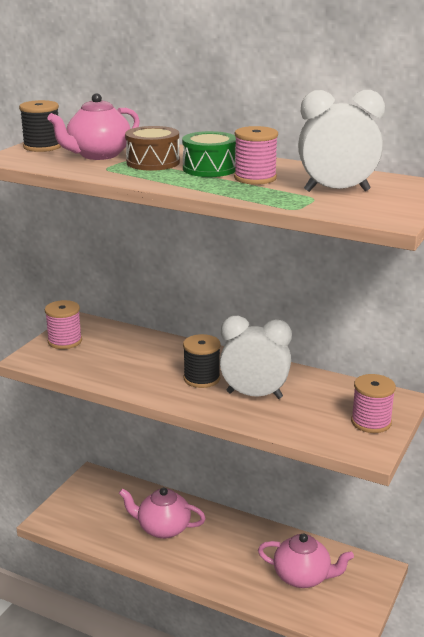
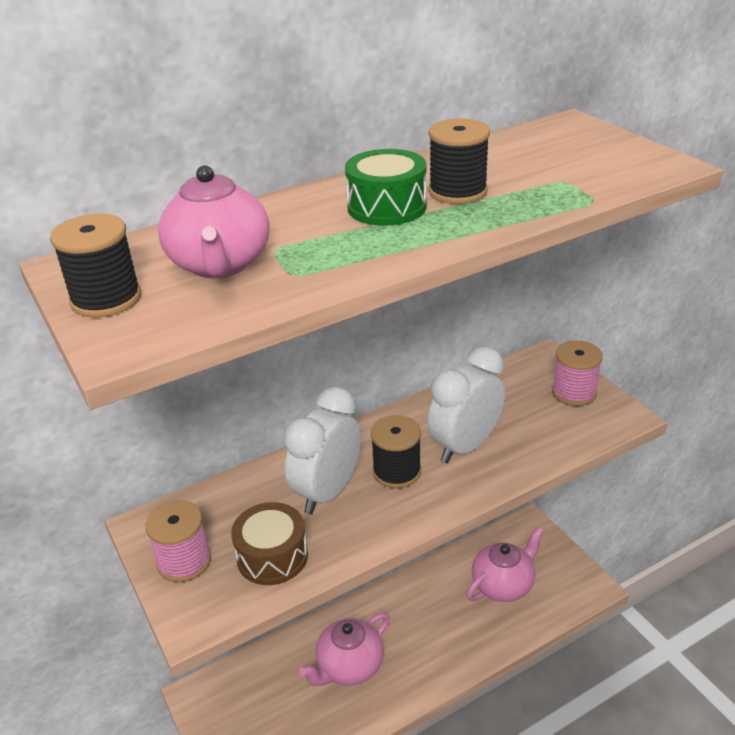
camera: 55 degrees left, 10 degrees up
brown drum [125,126,180,171] -> brown drum moved to [231,502,308,585]
pink spool [234,126,278,185] -> black spool [429,118,490,204]
white clock [298,90,385,192] -> white clock moved to [284,386,361,515]

